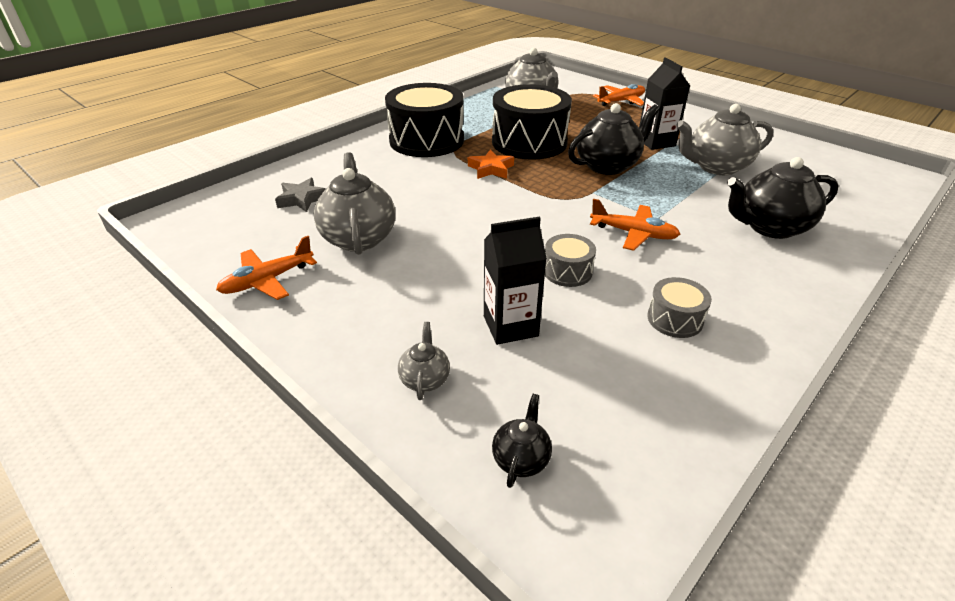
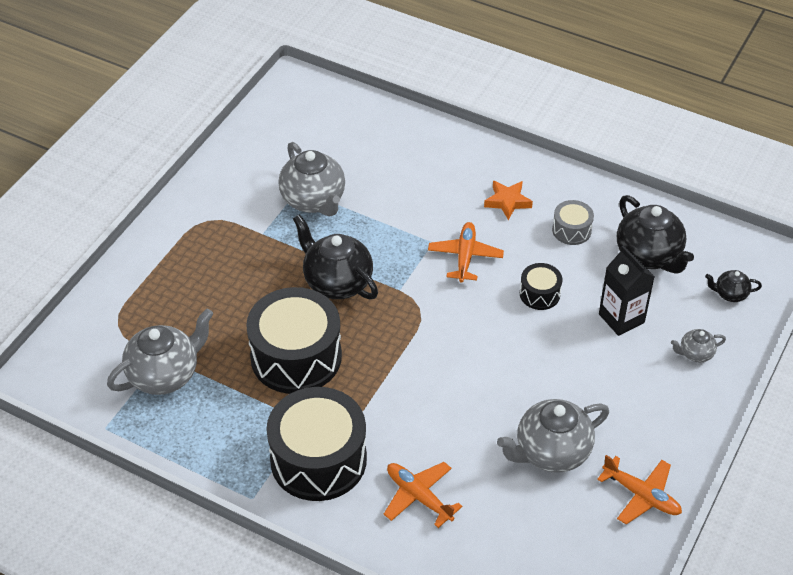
camera: 105 degrees left, 10 degrees up
grey star [275,178,326,212] -> none
orange star [468,149,514,179] -> orange star moved to [484,181,533,220]
grey drum [545,234,596,287] -> black drum [520,263,562,310]
orange plane [593,84,645,106] -> orange plane moved to [384,462,462,528]
black carton [639,57,690,150] -> none
black teapot [727,157,838,239] -> black teapot moved to [617,195,694,274]

